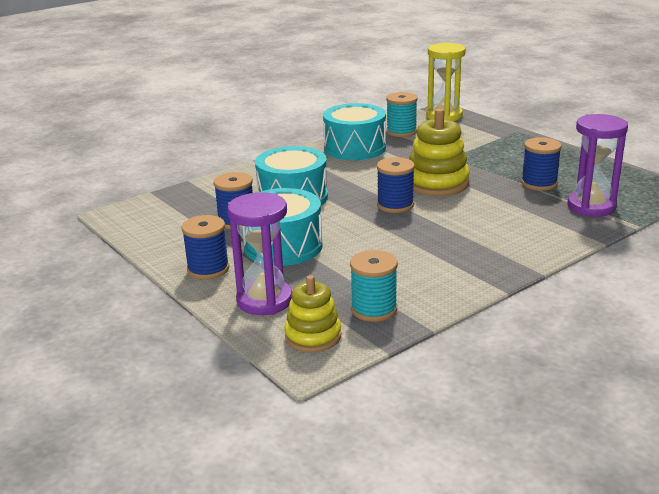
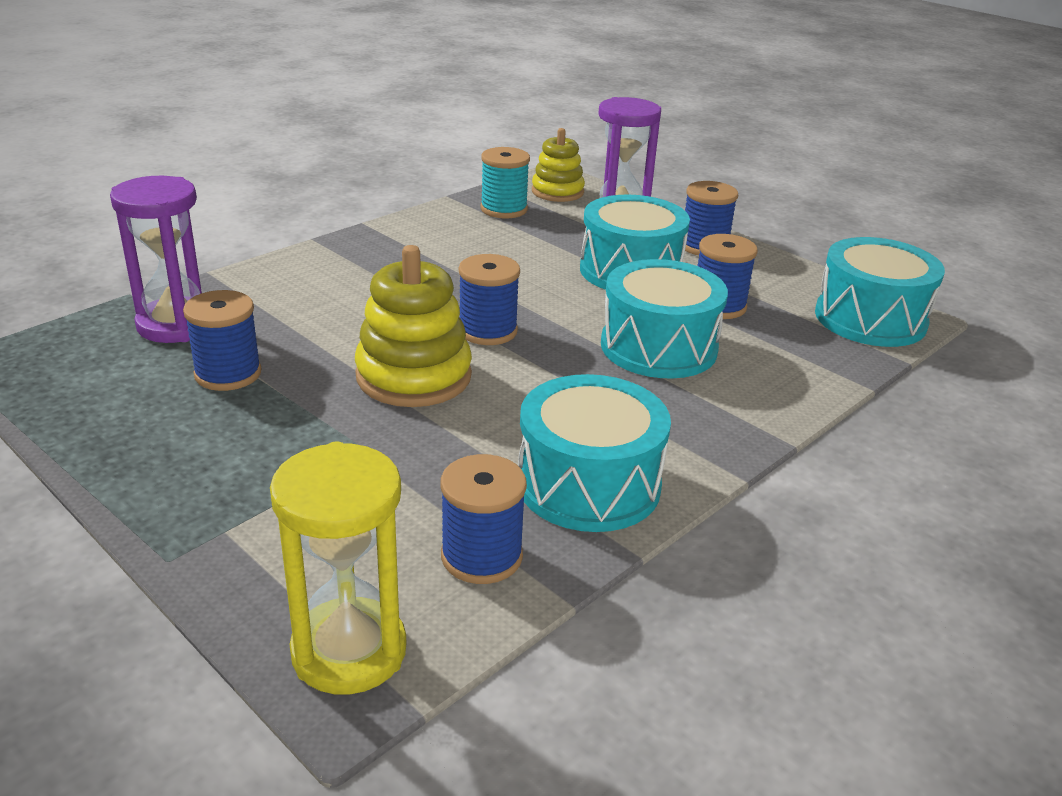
camera: 170 degrees right, 5 degrees up
turquoise spool [386,92,417,137] -> blue spool [440,454,527,584]
none -> turquoise drum [815,237,945,347]

